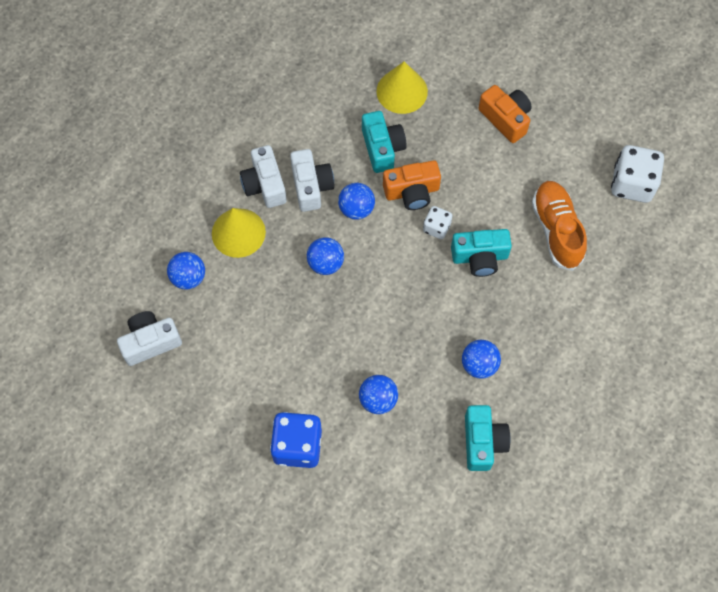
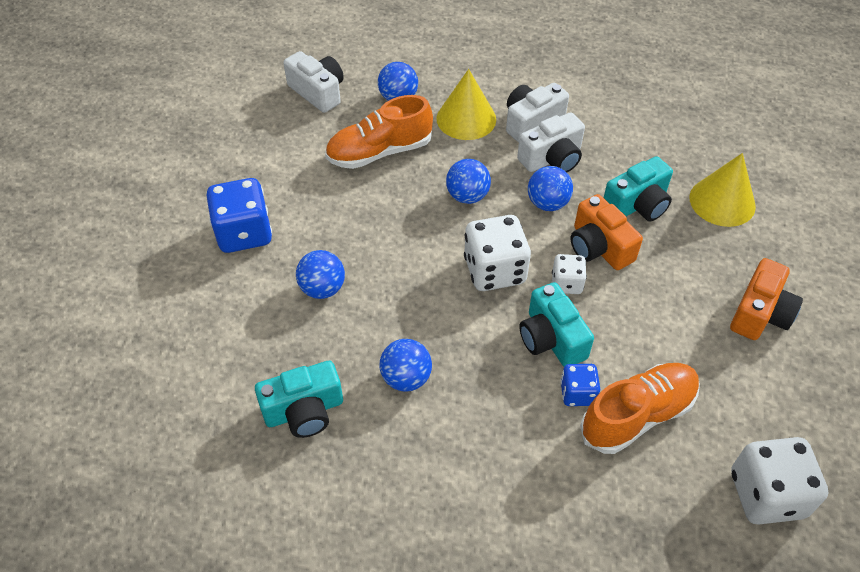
camera: 70 degrees right, 15 degrees down
none -> orange shoe [325,95,433,169]
none -> white dice [464,215,531,291]
none -> blue dice [560,364,600,406]

